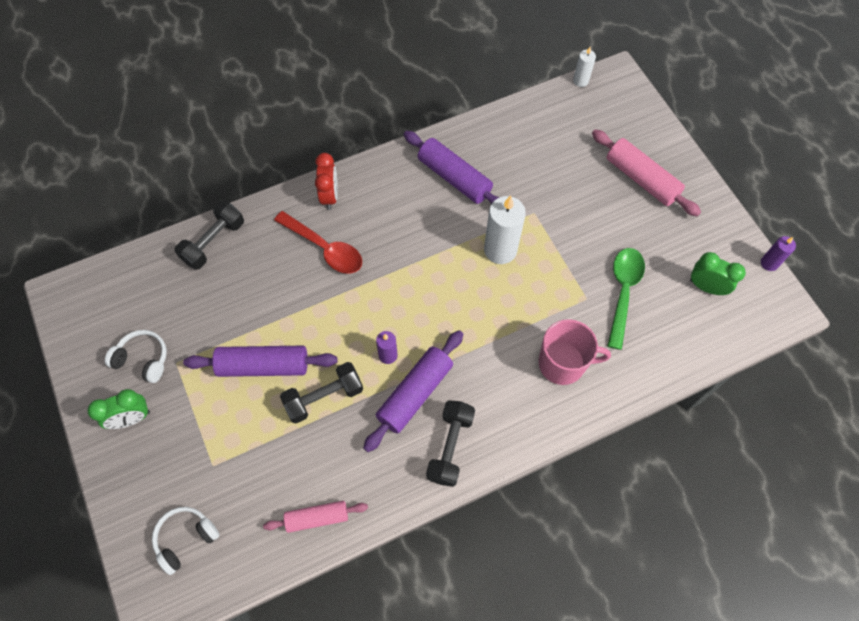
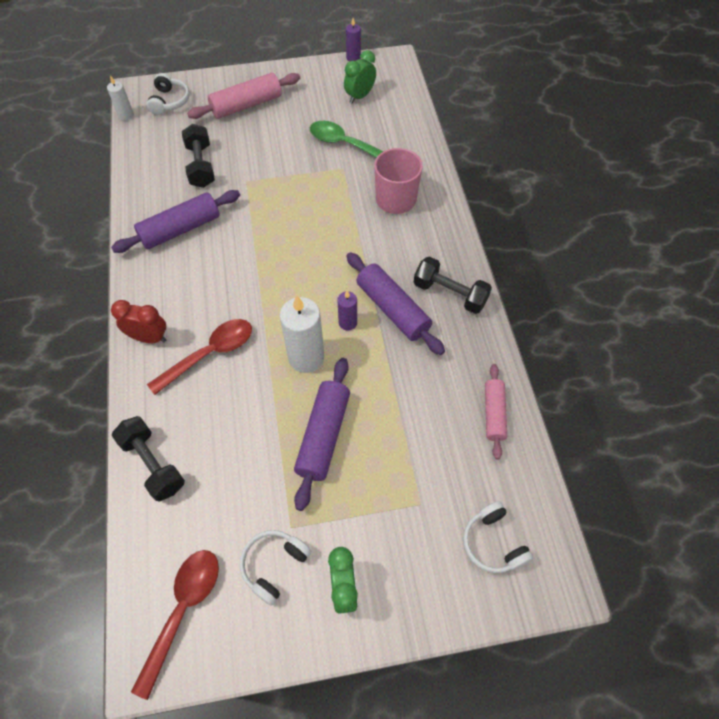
camera: 75 degrees left, 5 degrees down
black dumbbell [280,362,363,424] -> black dumbbell moved to [182,124,215,188]
white candle [484,195,526,264] -> white candle moved to [279,296,324,373]
none -> red spoon [131,550,219,700]
none -> white headphones [147,73,190,115]

